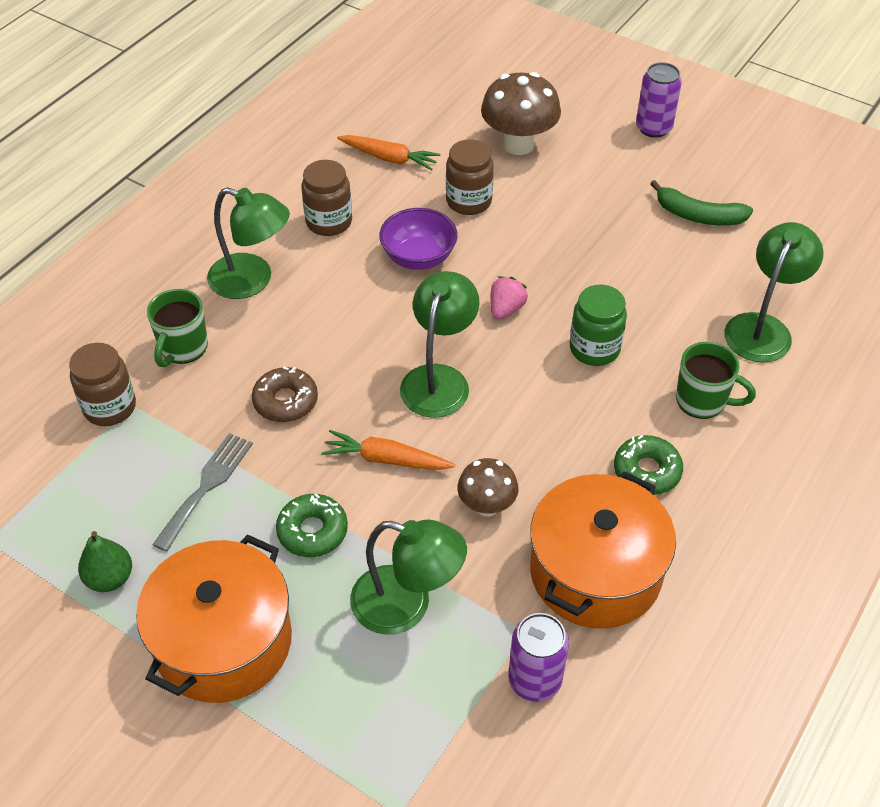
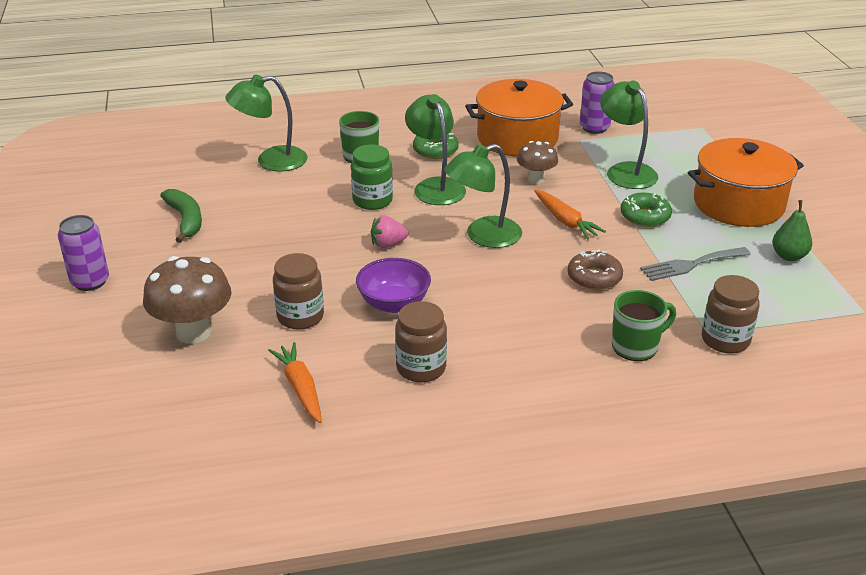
camera: 135 degrees left, 15 degrees down
green lamp [207,187,290,299] -> green lamp moved to [405,94,466,205]

